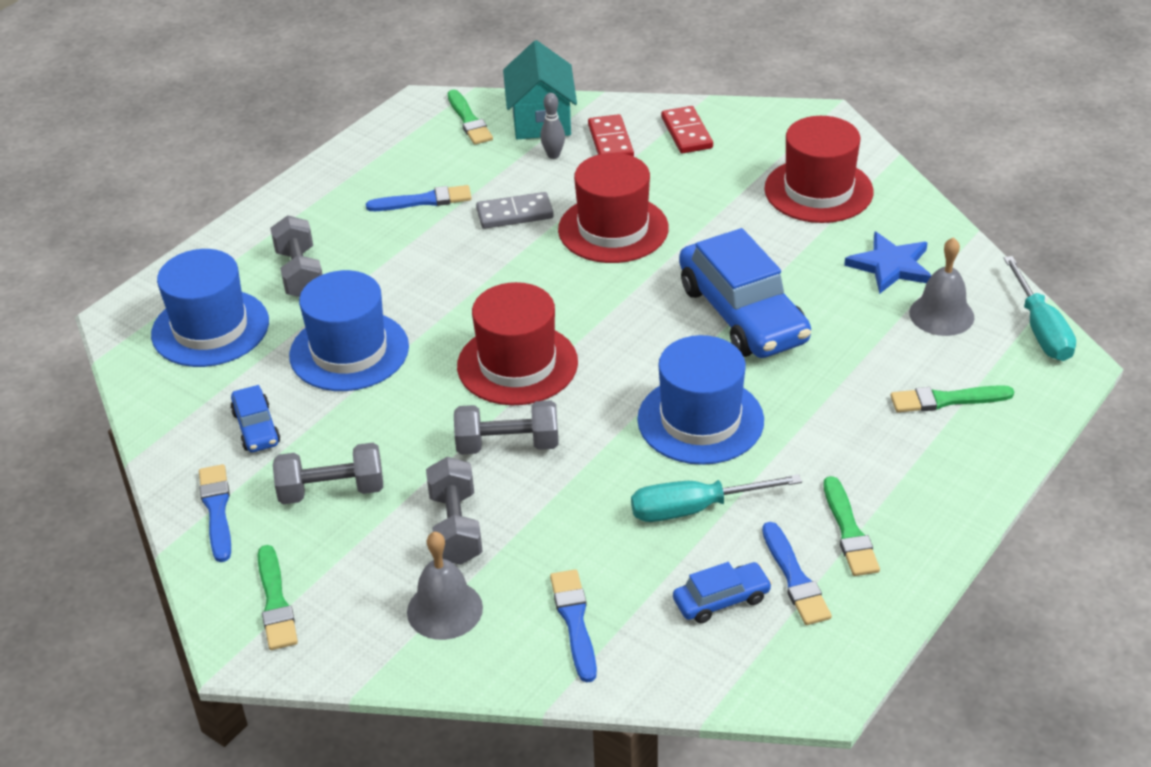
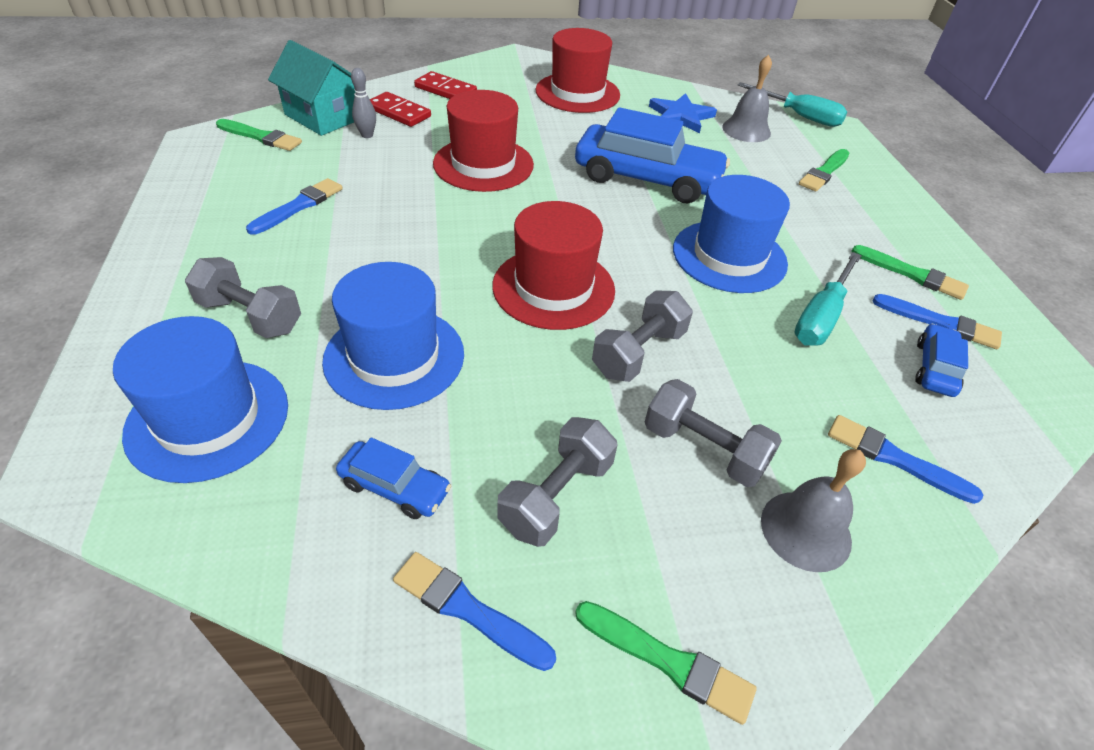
camera: 50 degrees left, 5 degrees up
grey domino [476,192,554,229] -> none

